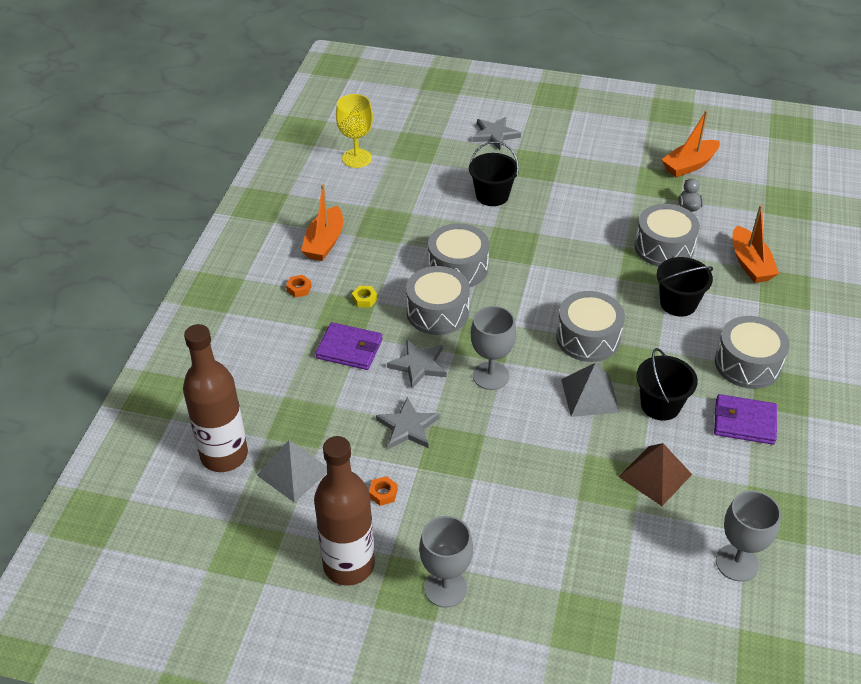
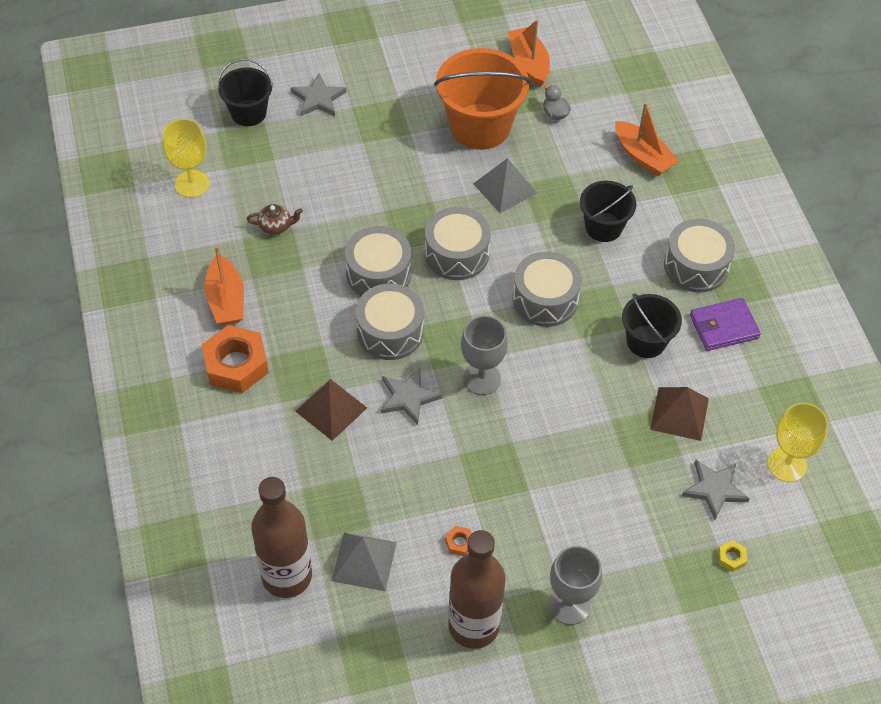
camera: 30 degrees left, 10 degrees up
orange nut [286,275,312,298] -> orange nut [202,325,269,393], size x2.43
purple wallet [315,322,383,370] -> brown pyramid [295,379,367,441]
yellow nut [352,286,377,307] -> yellow nut moved to [718,540,747,572]
grey star [376,397,440,449] -> grey star moved to [682,460,750,520]
black bucket [469,141,519,206] -> black bucket moved to [217,58,273,126]
grey pyramid [561,363,620,417] -> grey pyramid moved to [473,158,537,213]
grey drum [635,204,700,267] -> grey drum moved to [425,207,491,280]
orange boat [661,110,720,177] -> orange boat turned 135 degrees clockwise [508,19,550,87]
grey goblet [716,491,781,582] -> yellow goblet [767,403,828,482]
none -> brown teapot [247,204,303,235]
none -> orange bucket [434,48,531,150]

